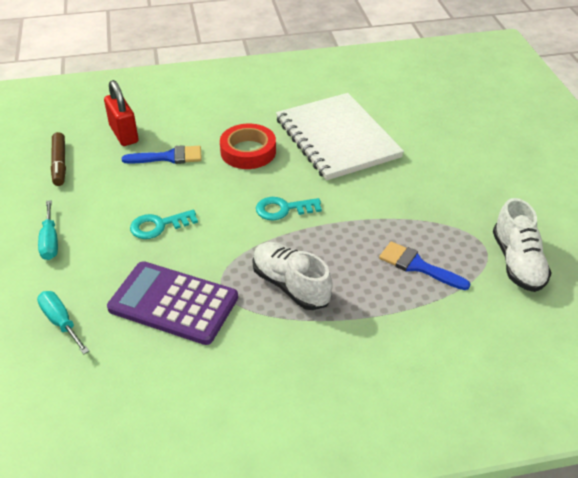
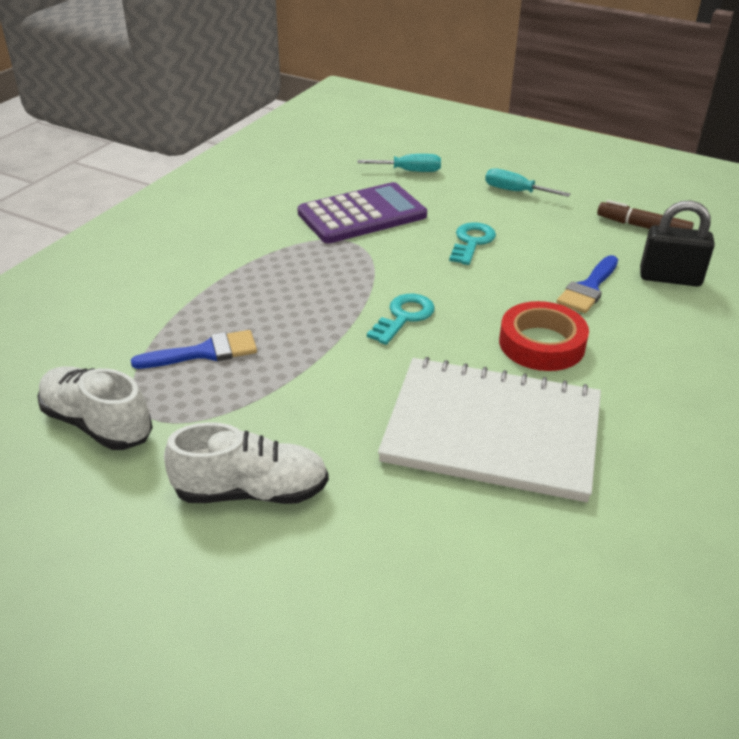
camera: 130 degrees right, 5 degrees down
red padlock [104,80,138,146] -> black padlock [640,200,715,287]
white shoe [252,242,333,310] -> white shoe moved to [164,422,329,504]

